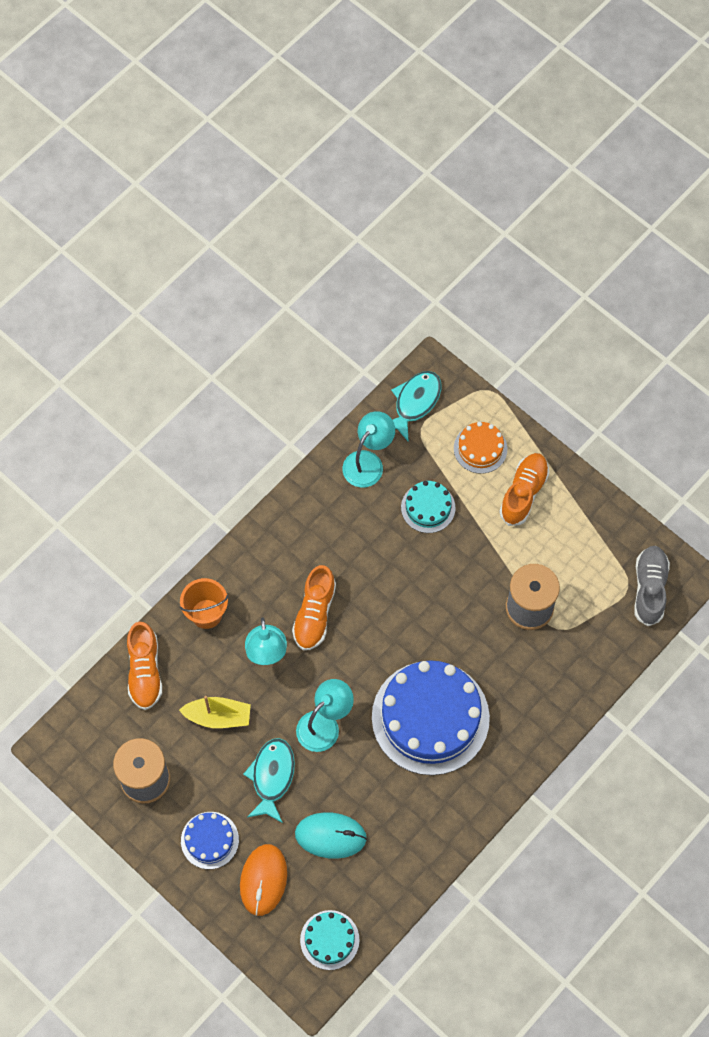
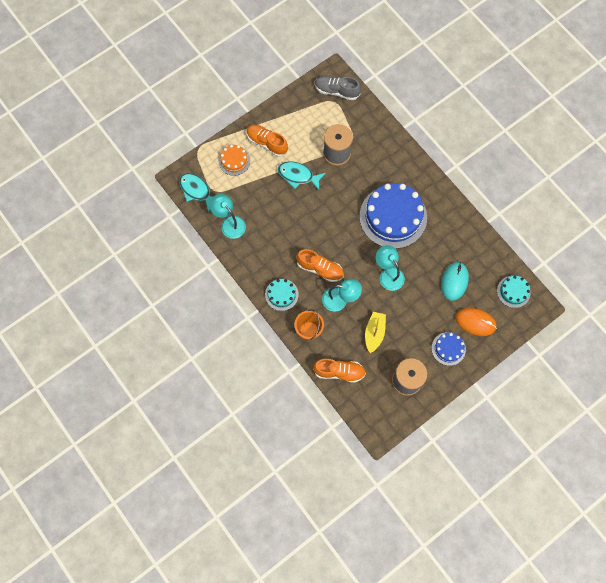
camera: 80 degrees left, 5 degrees up
turquoise fish [243,738,295,823] -> turquoise fish moved to [278,161,326,190]
turquoise cake [401,481,456,533] -> turquoise cake moved to [265,279,299,311]

